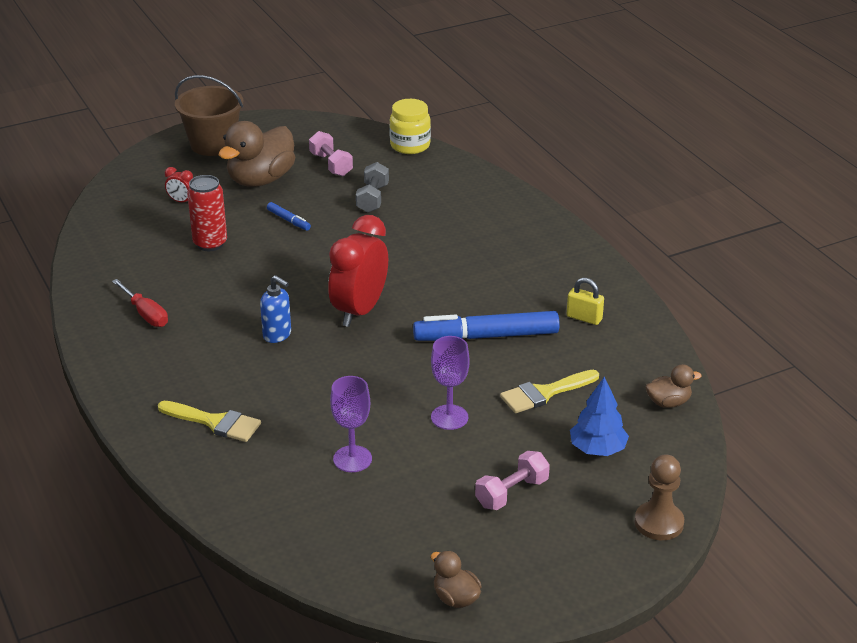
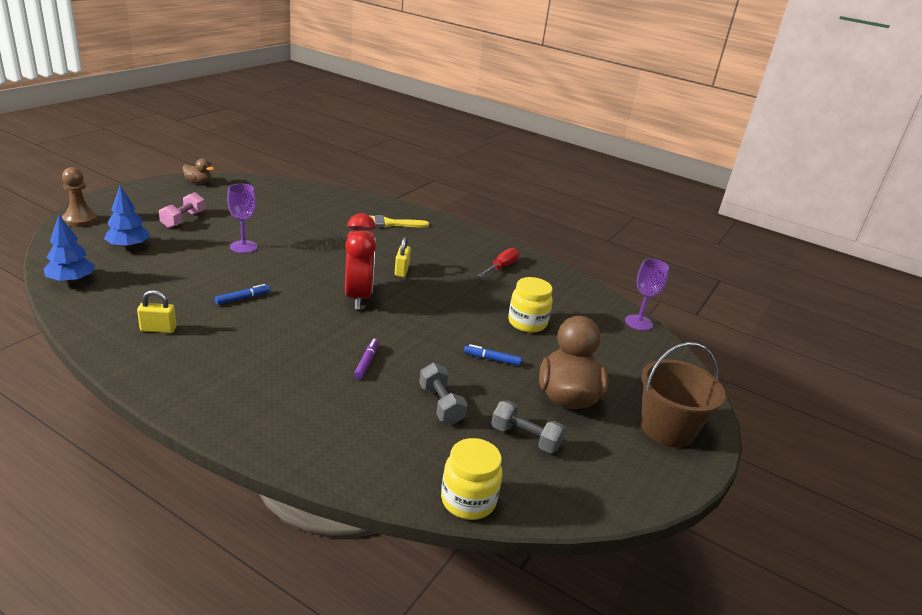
camera: 145 degrees right, 5 degrees down
red screwdriver [112,279,168,327] -> red screwdriver turned 105 degrees clockwise [478,248,519,277]
red clock [165,167,193,202] -> none
red can [187,175,227,251] -> yellow jar [508,277,552,333]
blue soap dispenser [260,275,291,343] -> yellow padlock [395,237,411,277]
pink dumbbell [309,131,353,176] -> grey dumbbell [491,400,566,453]
purple goblet [330,376,372,472] -> purple goblet moved to [625,259,669,331]
blue marker [413,311,560,341] -> blue marker [215,284,270,305], size x0.45
yellow brush [500,370,599,413] -> none
brown duck [645,364,701,408] -> blue tree [43,215,95,283]
none -> purple marker [354,339,379,379]

